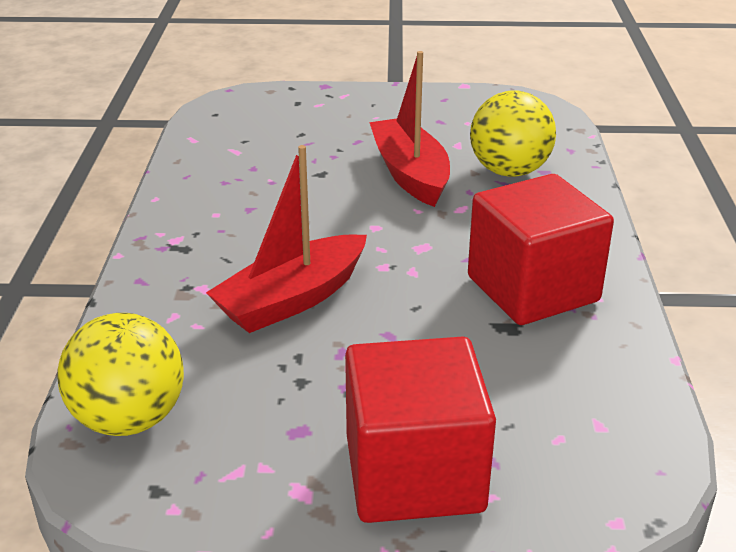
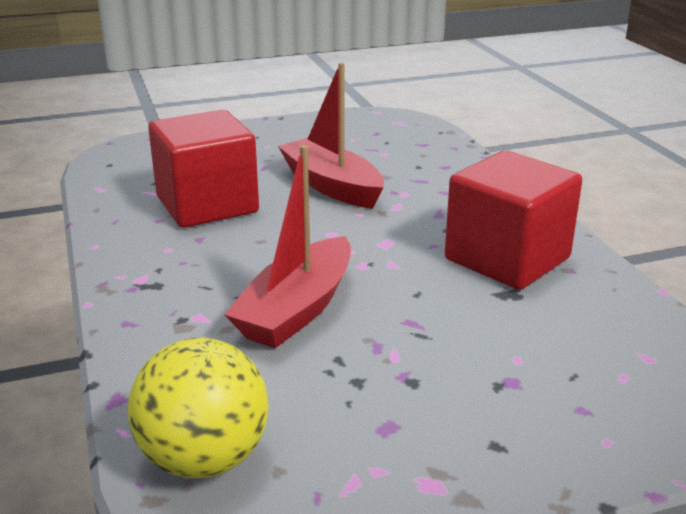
camera: 20 degrees left, 5 degrees down
red cube [345,337,496,523] -> red cube moved to [148,110,259,228]
yellow ball [470,90,556,177] -> none

